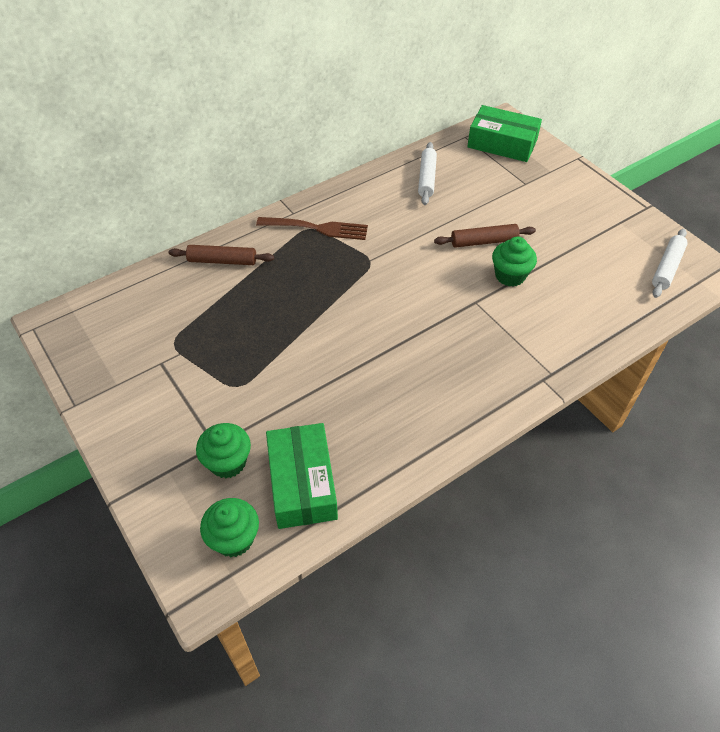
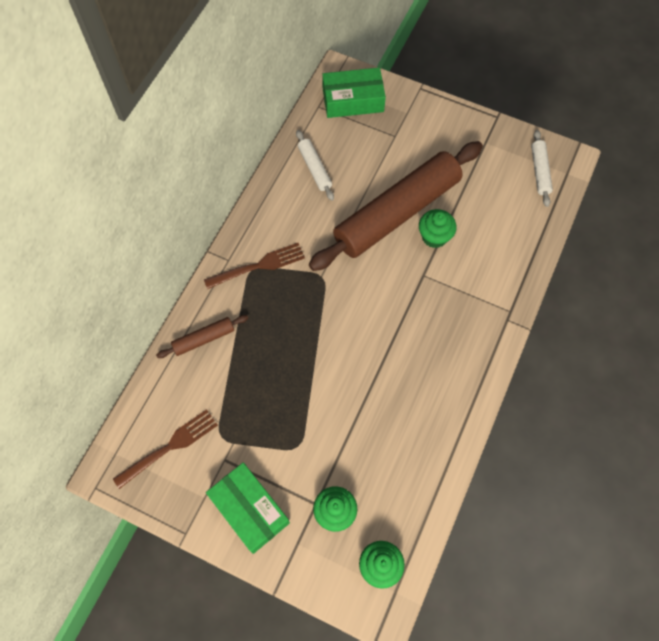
camera: 30 degrees left, 15 degrees up
green box [266,423,338,529] -> green box moved to [206,462,290,554]
brown rolling pin [434,224,536,248] -> brown rolling pin [309,141,483,271], size x2.43
none -> brown fork [113,409,218,489]

